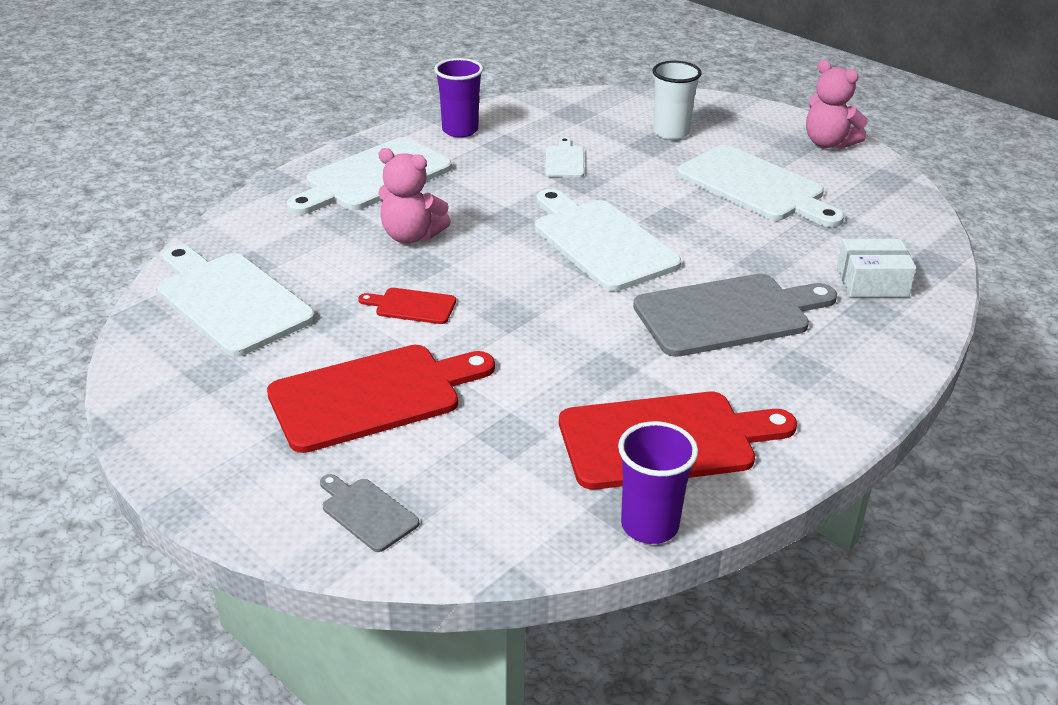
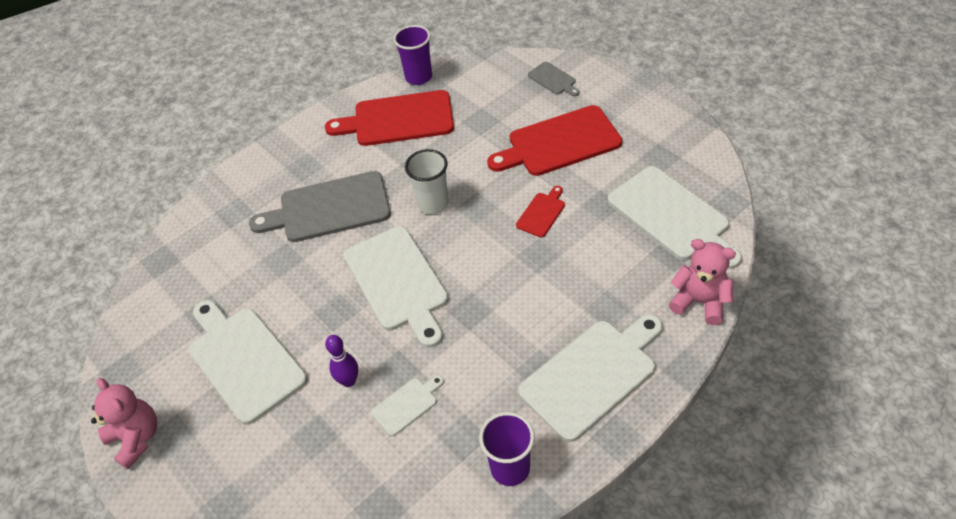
camera: 170 degrees left, 15 degrees up
red cutting board [358,288,456,324] -> red cutting board turned 75 degrees counterclockwise [516,186,565,237]
pink teddy bear [378,148,451,243] -> pink teddy bear moved to [669,239,736,325]
white cutting board [545,137,584,178] -> white cutting board turned 135 degrees counterclockwise [371,375,444,436]
white cup [653,61,702,140] -> white cup moved to [405,149,449,215]
white box [837,239,916,297] -> none
none -> purple bowling pin [325,335,358,387]

